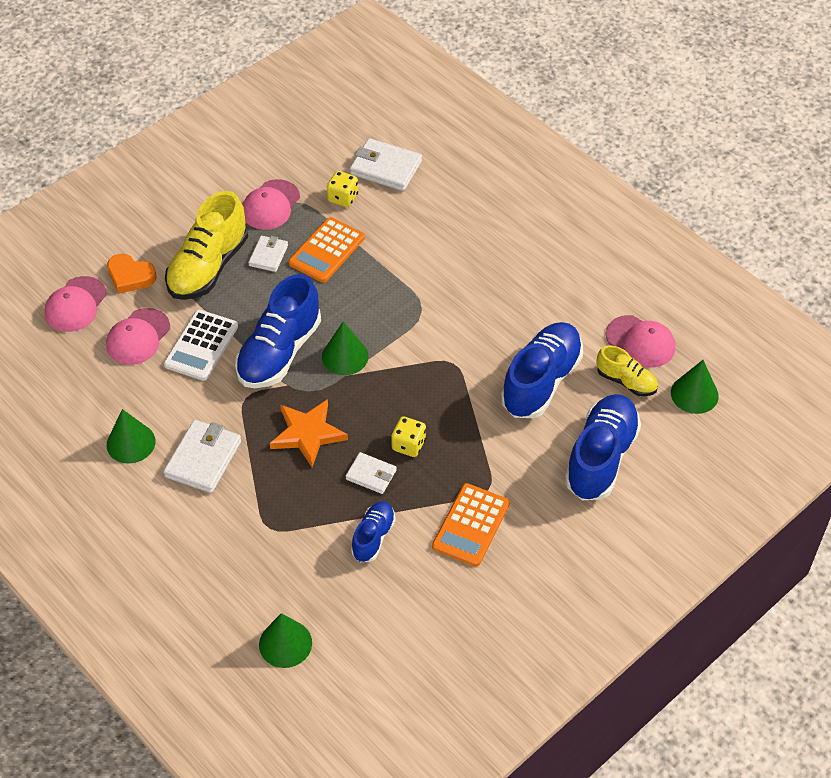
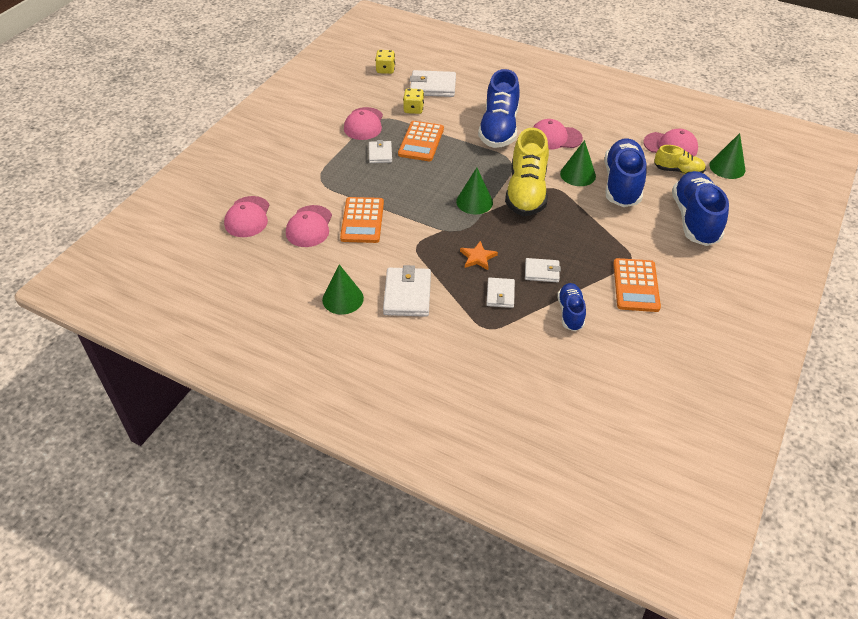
camera: 20 degrees left, 5 degrees down
orange heart [107,254,157,294] -> none
white calculator [164,310,238,381] -> orange calculator [340,197,384,243]
yellow shoe [165,191,248,300] -> yellow shoe moved to [505,128,549,216]
blue shoe [235,274,321,388] -> blue shoe moved to [478,69,520,148]
green cone [259,613,312,668] -> green cone moved to [560,140,596,186]
orange star [270,399,348,467] -> orange star [460,241,498,270], size x0.60
yellow dice [391,417,426,457] -> yellow dice moved to [375,50,395,74]
none -> white wallet [486,277,515,308]
none -> pink cap [533,119,583,150]

